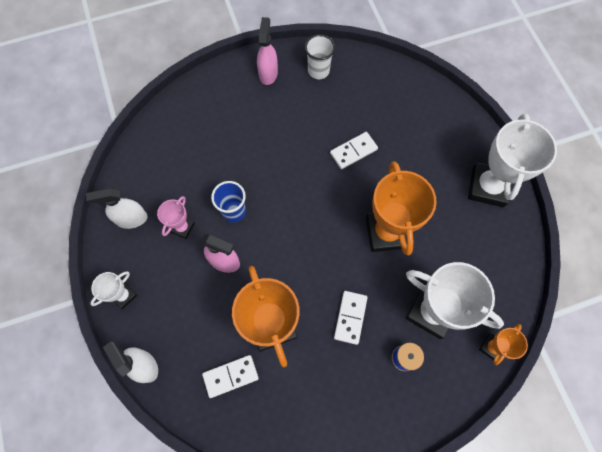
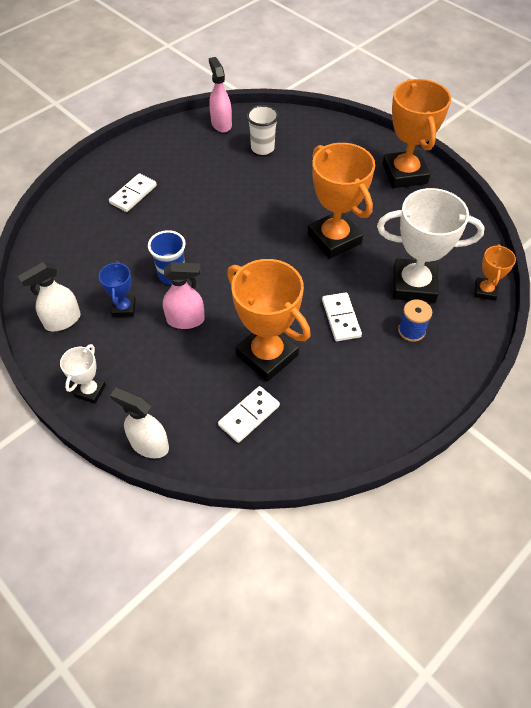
camera: 25 degrees left, 15 degrees down
pink trophy [157,196,195,239] -> blue trophy [99,261,136,317]
pink spray bottle [257,17,278,85] -> pink spray bottle moved to [209,57,232,133]
white cup [305,34,335,79] -> white cup moved to [247,105,279,155]
white domino [330,132,378,169] -> white domino moved to [109,173,157,212]
white trophy [468,113,557,207] -> orange trophy [382,79,451,188]

